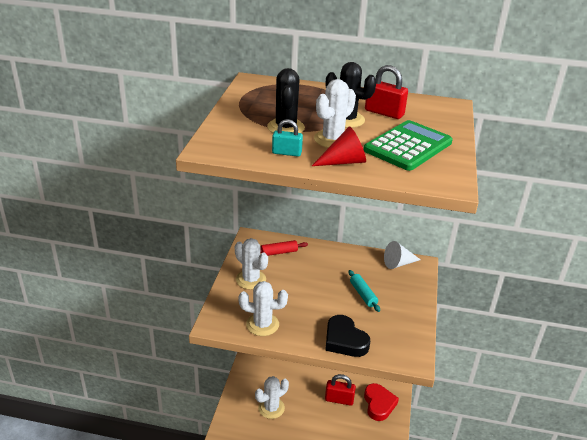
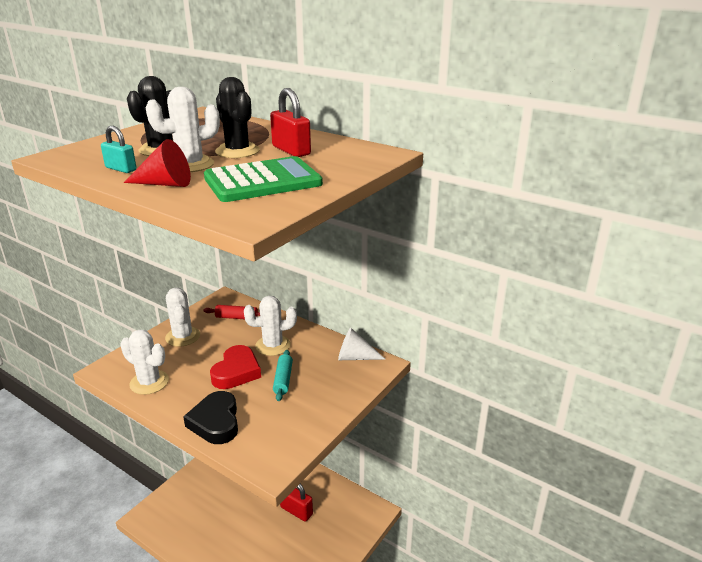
camera: 25 degrees right, 5 degrees down
white cactus [255,376,289,419] -> white cactus moved to [244,296,297,356]
red heart [364,383,399,421] -> red heart moved to [210,345,261,389]

